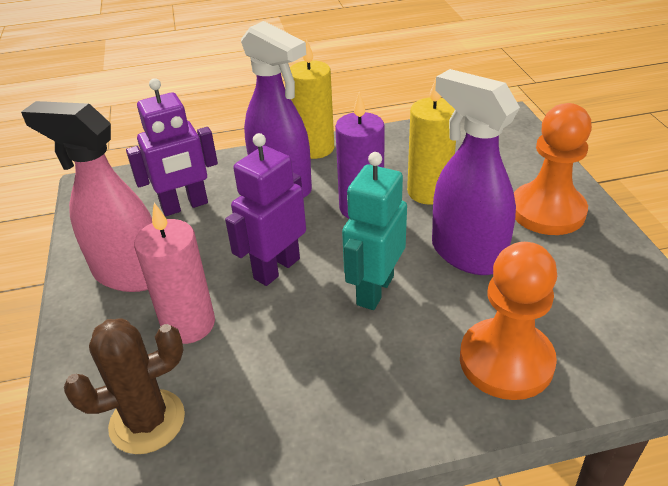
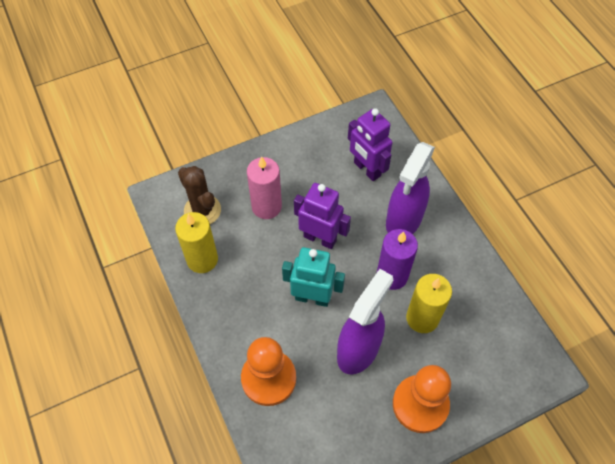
camera: 75 degrees right, 20 degrees up
pink spray bottle [21,101,152,292] -> none
yellow candle [290,41,334,159] -> yellow candle moved to [175,212,218,273]

